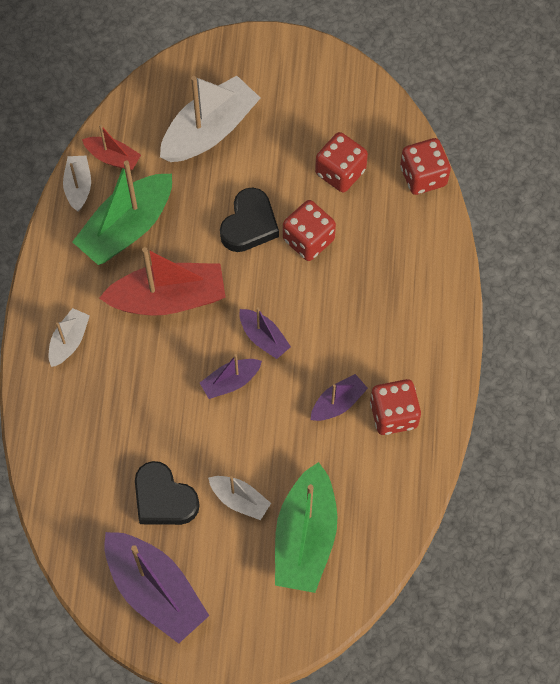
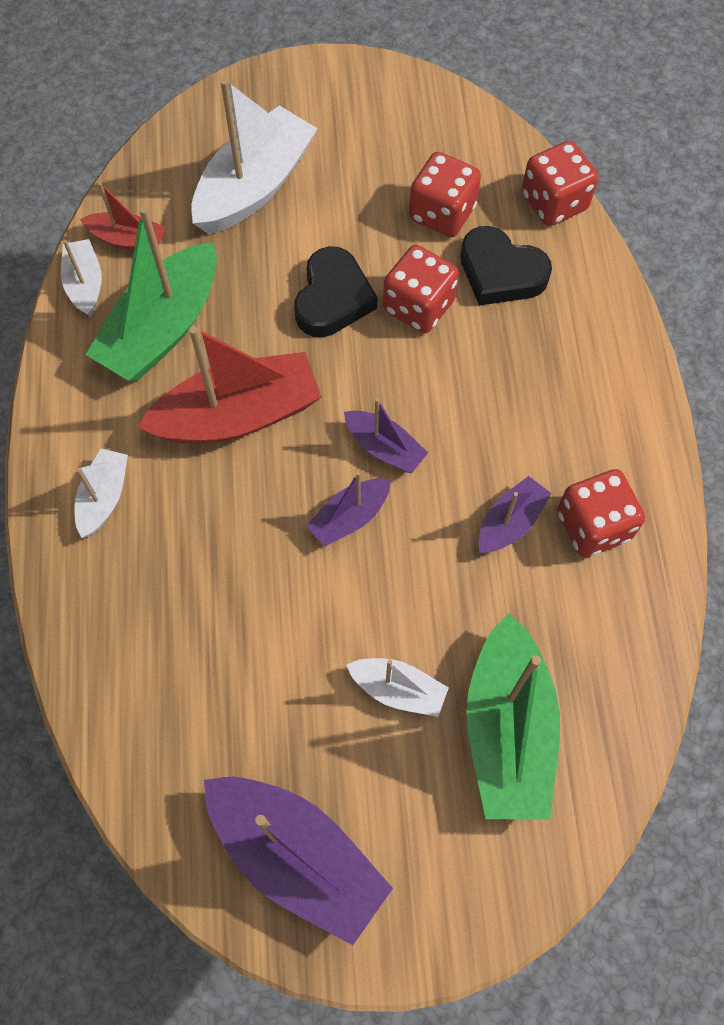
camera: 10 degrees left, 0 degrees up
black heart [135,461,200,525] -> black heart moved to [460,226,552,306]

